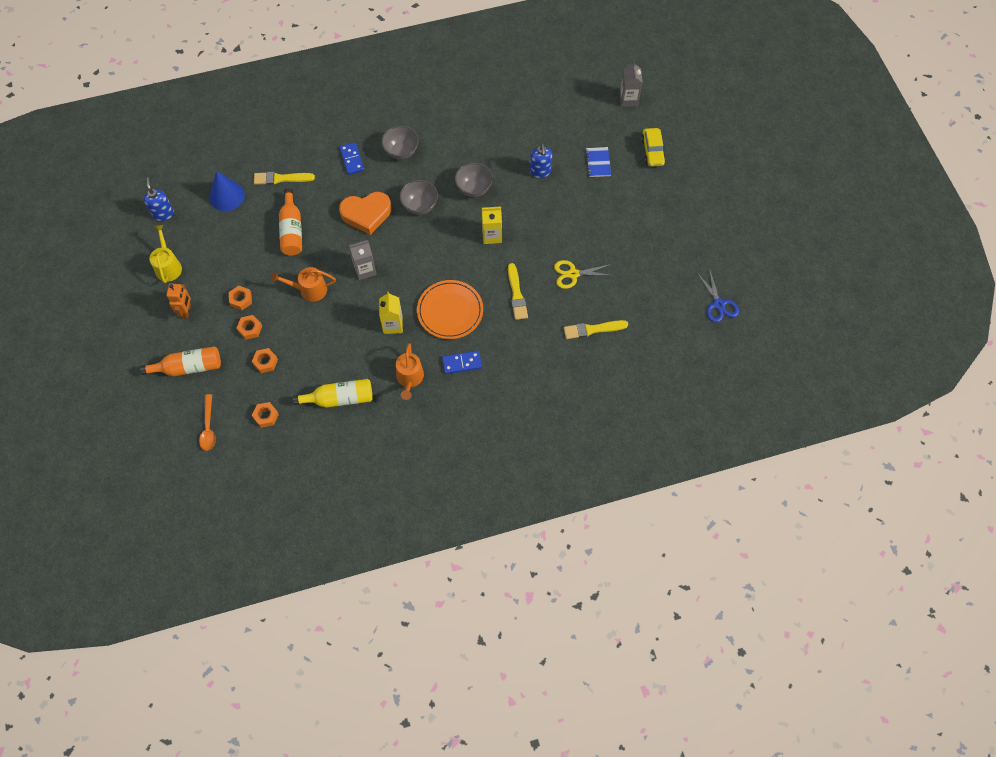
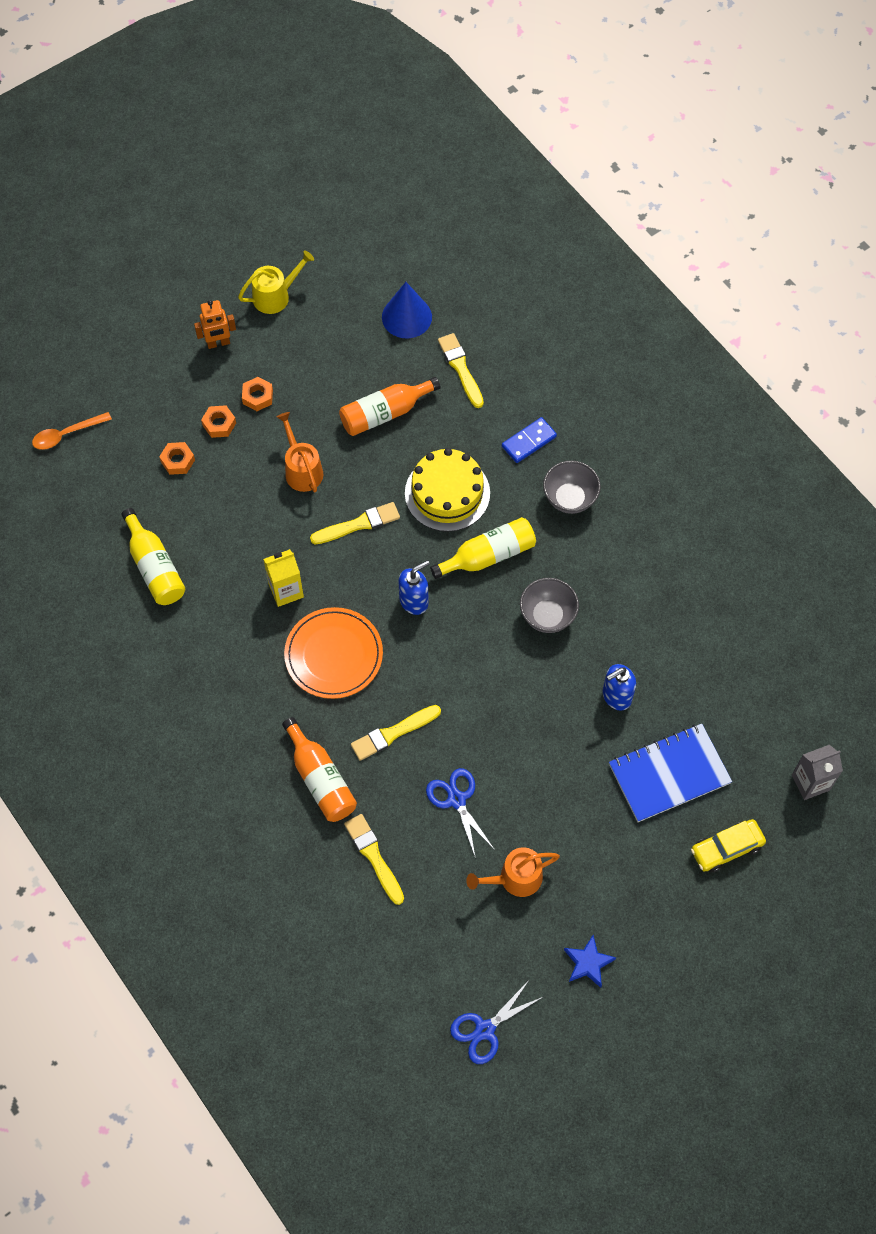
camera: 70 degrees right, 0 degrees up
orange bottle [140,346,221,376] -> orange bottle moved to [282,717,357,822]
blue soap dispenser [144,177,174,221] -> blue soap dispenser moved to [398,560,430,615]
orange nut [252,402,279,428] -> none
orange heart [339,192,392,235] -> yellow cake [405,448,490,532]
grey carton [349,240,377,280] -> yellow brush [310,502,400,544]
orange watering can [396,343,424,400] -> orange watering can moved to [466,847,560,897]
grey bowl [399,180,438,215] -> yellow bottle [430,517,536,579]
blue domino [442,351,482,374] -> none
yellow carton [482,206,502,244] -> none
yellow scissors [554,260,615,289] -> blue scissors [426,768,495,859]
blue notebook [586,147,611,177] -> blue notebook [609,724,732,822], size x1.88
none -> blue star [564,935,616,988]

